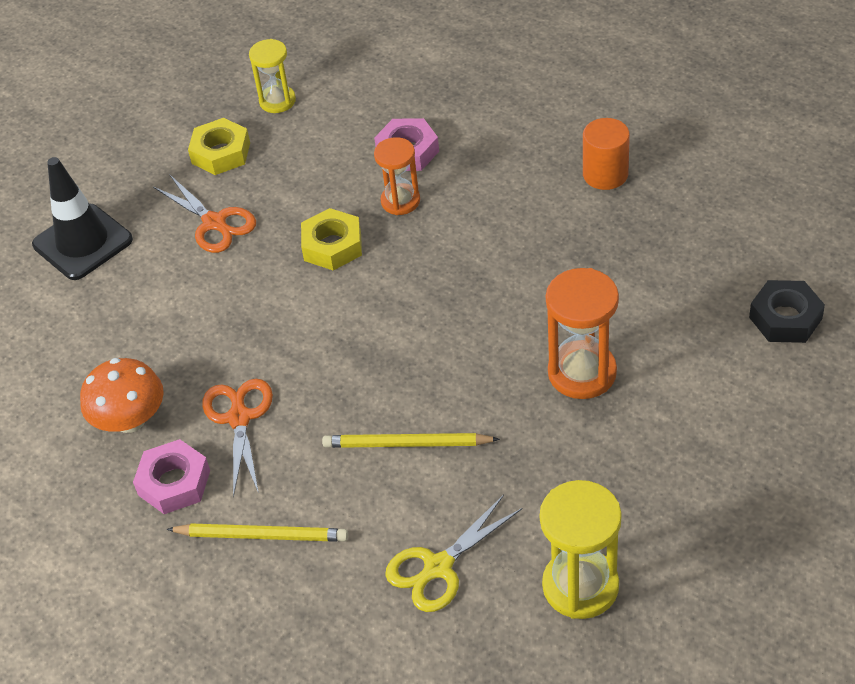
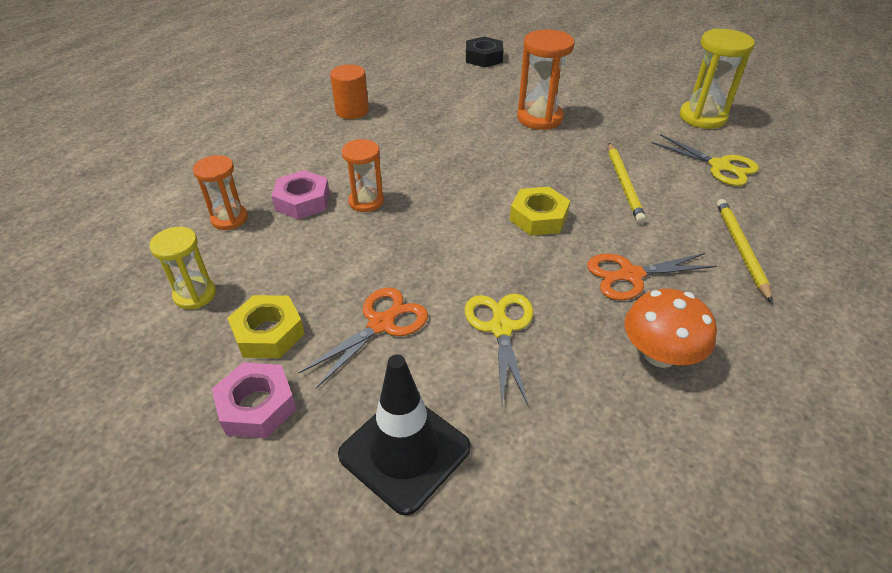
camera: 100 degrees left, 5 degrees down
pink nut [133,439,210,514] -> pink nut moved to [212,362,296,438]
yellow nut [301,208,362,271] -> yellow nut moved to [510,187,570,236]
none -> orange hourglass [193,155,248,230]
none -> yellow scissors [465,294,533,407]

